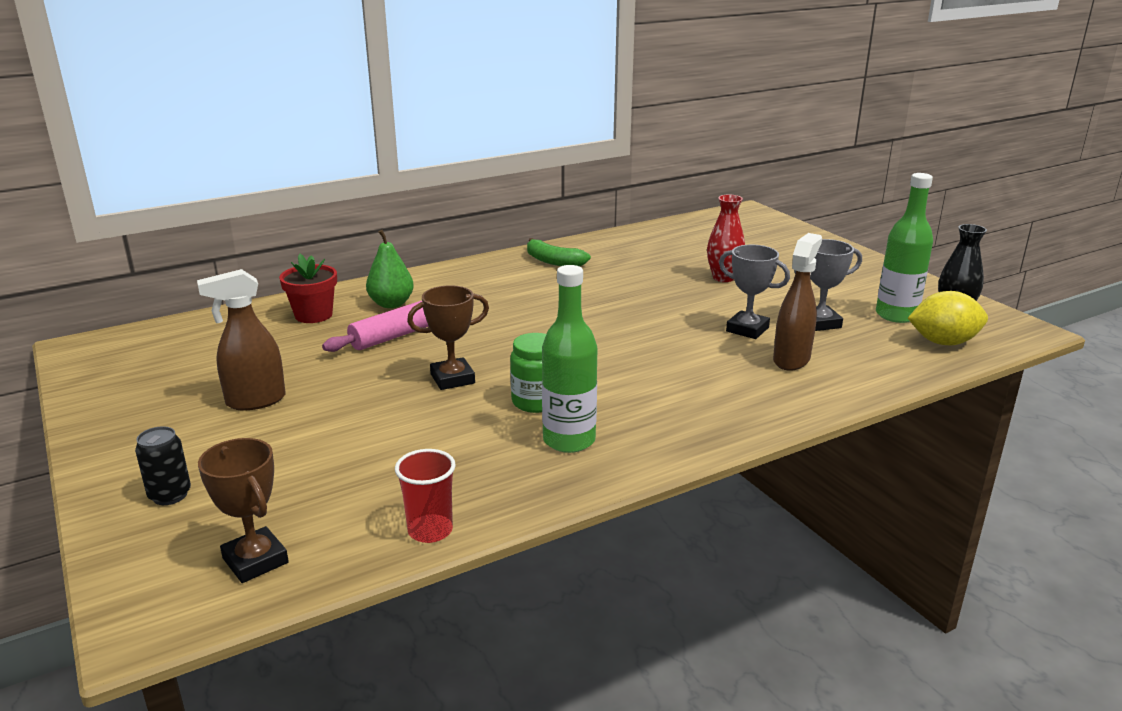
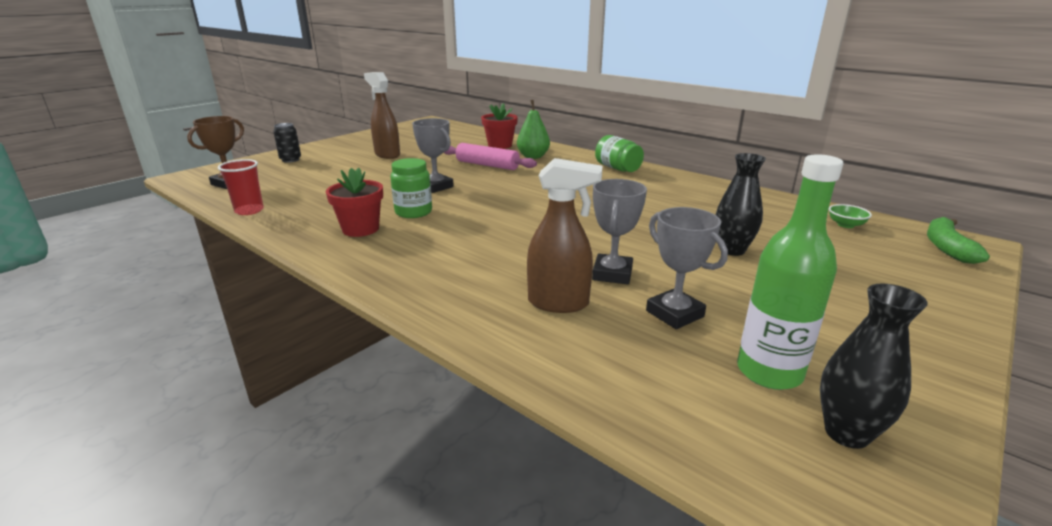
camera: 70 degrees right, 0 degrees up
brown trophy [407,285,489,390] -> grey trophy [412,118,454,193]
green banana [527,238,591,266] -> green banana moved to [927,217,990,264]
green bottle [542,265,598,453] -> red flower pot [326,168,383,237]
red vase [707,195,745,282] -> black vase [716,153,766,256]
yellow lemon [908,291,988,346] -> none
none -> green jar [595,135,644,172]
none -> green bowl [829,204,872,228]

